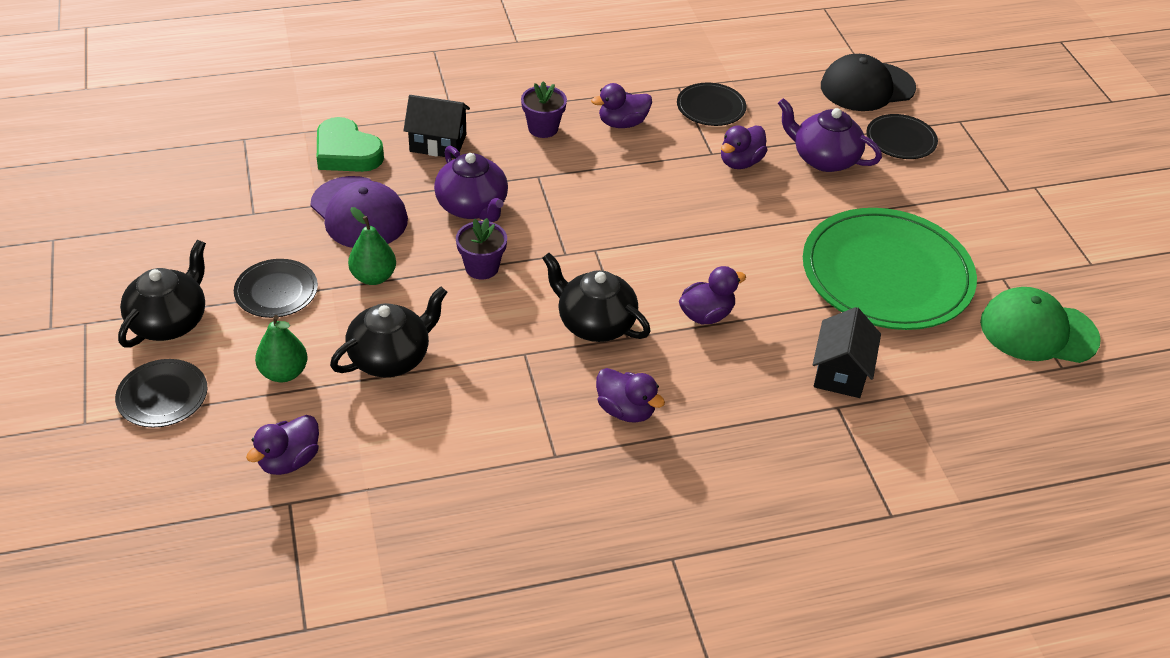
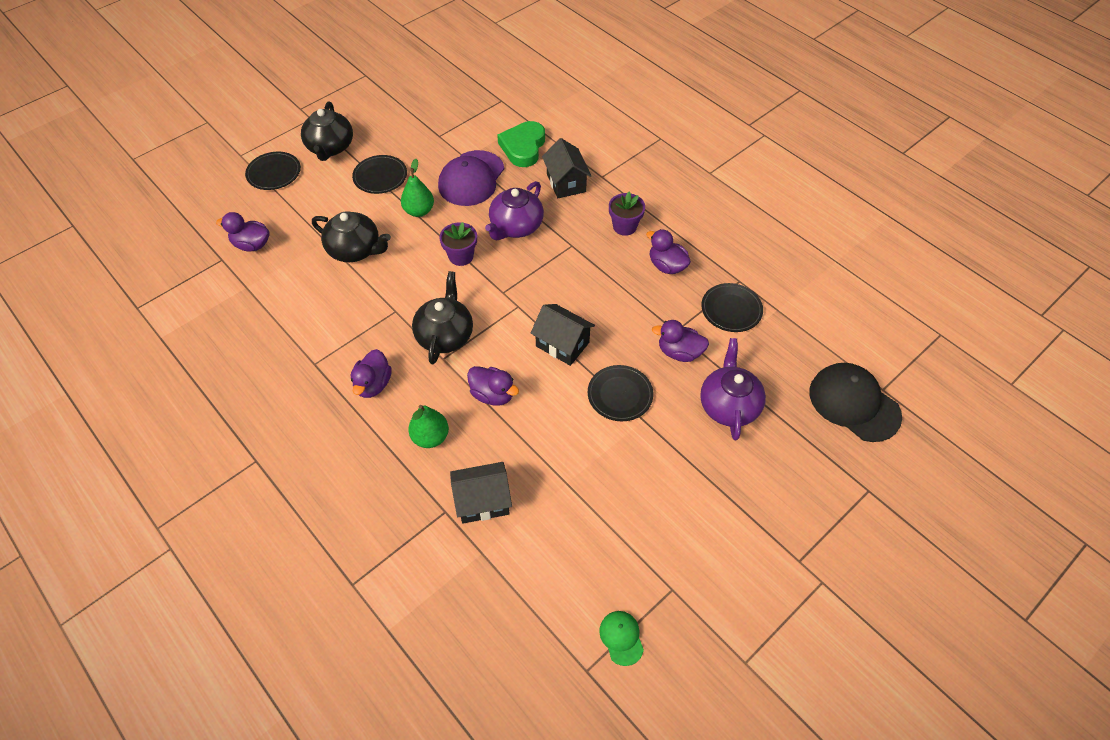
camera: 65 degrees right, 10 degrees up
black teapot [118,240,206,348] -> black teapot turned 90 degrees clockwise [301,101,353,161]
green pear [255,315,307,382] -> green pear moved to [408,405,449,448]
green plate [803,208,977,330] -> none
black plate [866,114,938,159] -> black plate moved to [588,365,653,421]
green cap [980,287,1101,363] -> green cap [599,611,644,666], size x0.49
none -> black house [531,304,595,366]

